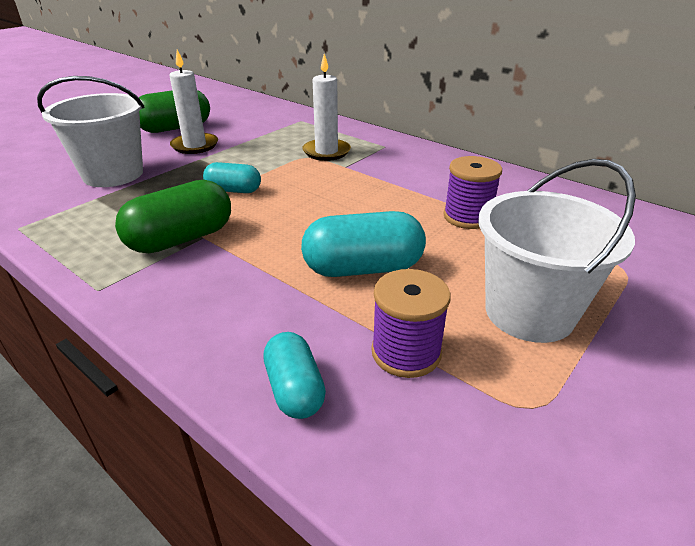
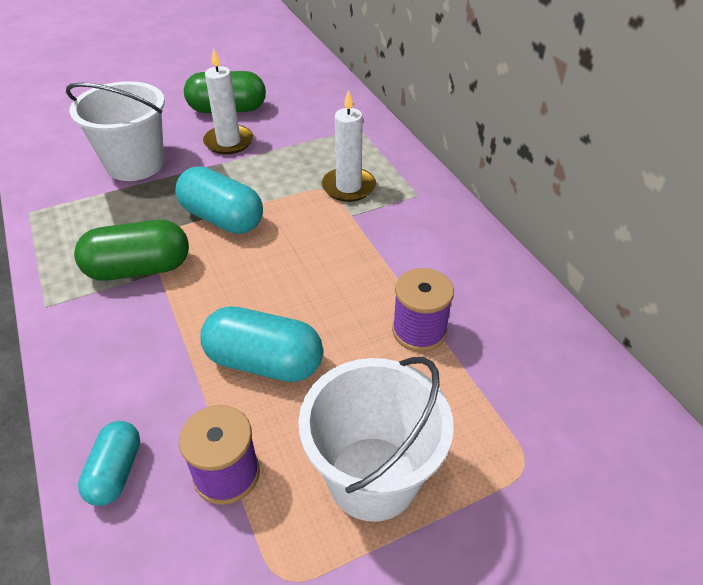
camera: 25 degrees right, 10 degrees up
turquoise capsule [203,162,261,193] -> turquoise capsule [175,166,263,234], size x1.64

